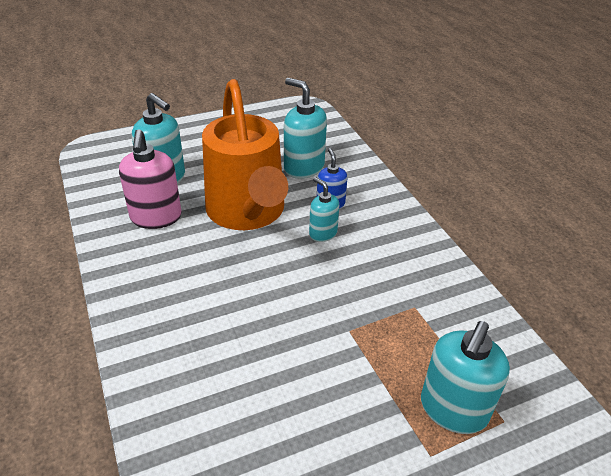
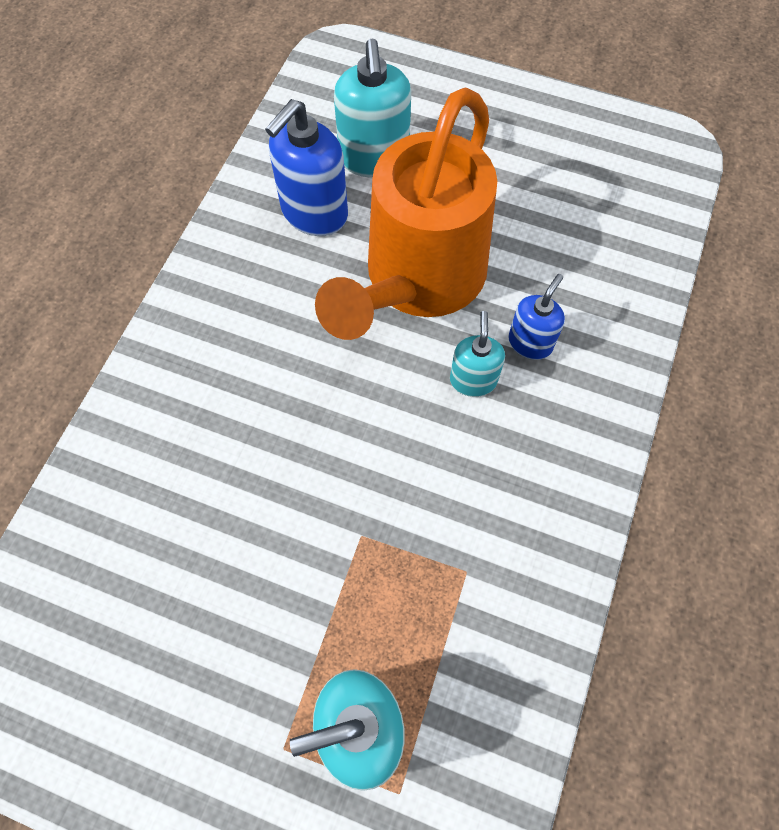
camera: 45 degrees right, 25 degrees up
pink soap dispenser [119,129,182,229] -> blue soap dispenser [265,99,348,236]
turquoise soap dispenser [284,78,327,179] -> none

